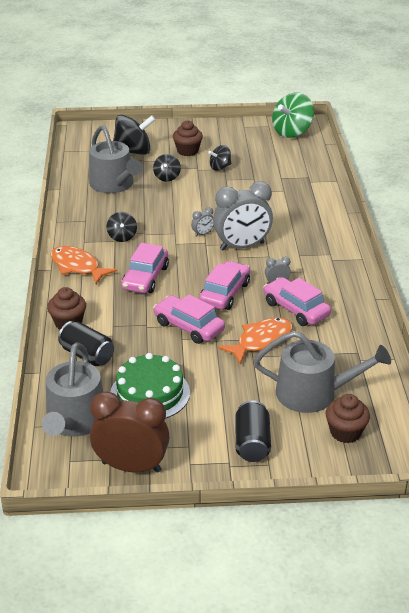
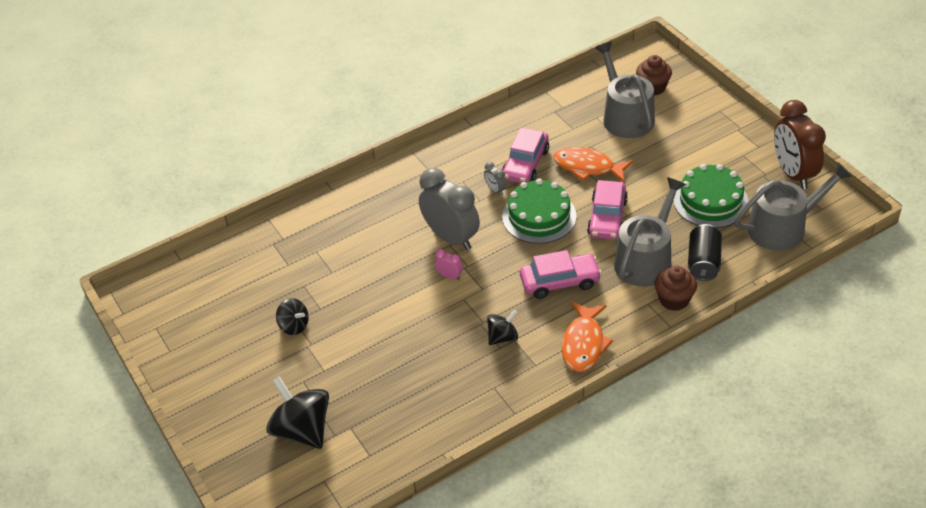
camera: 115 degrees left, 10 degrees up
grey watering can [89,125,142,193] -> grey watering can moved to [614,177,686,287]
black spinning top [153,154,181,182] -> none
brown cupcake [173,120,203,156] -> none
grey clock [191,207,213,237] -> pink clock [435,249,463,280]
pink car [199,261,250,310] -> green cake [502,179,577,244]
black can [235,401,271,462] -> none
green spinning top [272,92,314,138] -> none

